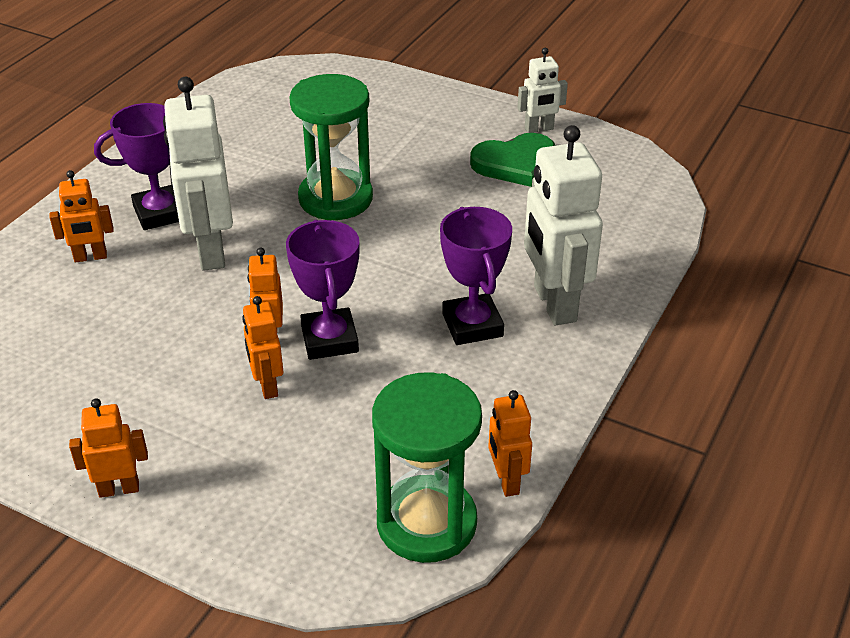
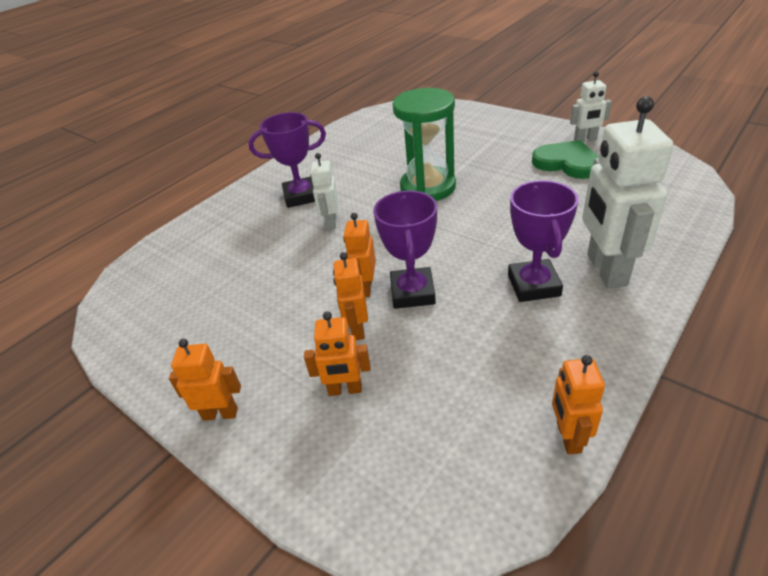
camera: 15 degrees right, 0 degrees up
orange robot [49,170,114,262] -> orange robot moved to [304,311,371,396]
white robot [163,77,233,271] -> white robot [310,153,338,230], size x0.52
green hourglass [372,372,482,563] -> none
green heart [470,133,555,187] -> green heart turned 135 degrees counterclockwise [532,140,599,179]

